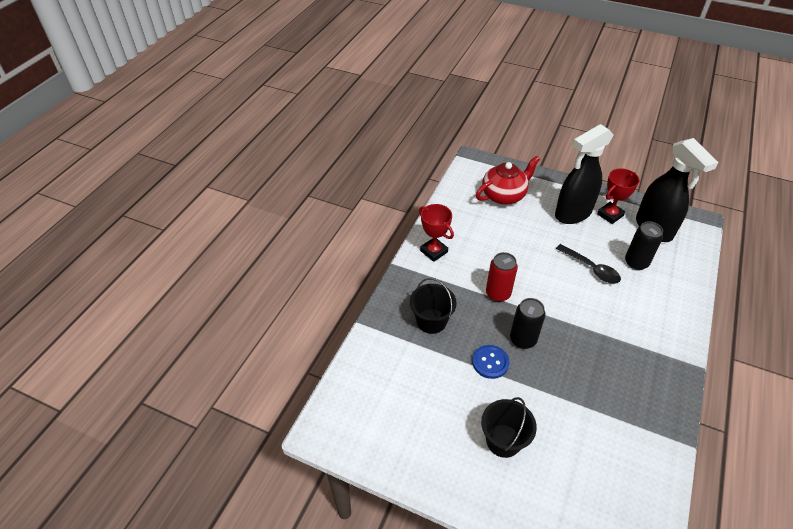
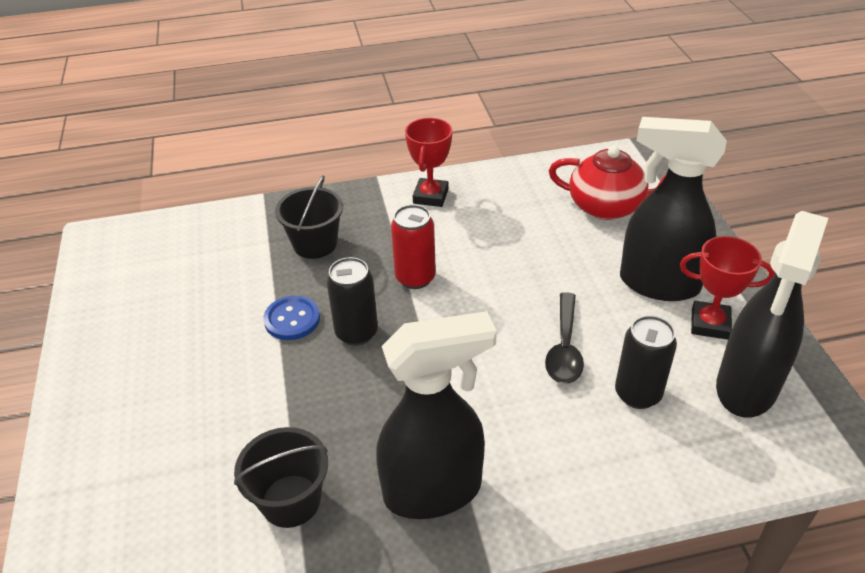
camera: 55 degrees right, 5 degrees down
black bucket [481,397,537,458] -> black bucket moved to [234,427,328,528]
none -> black spray bottle [376,311,497,519]

